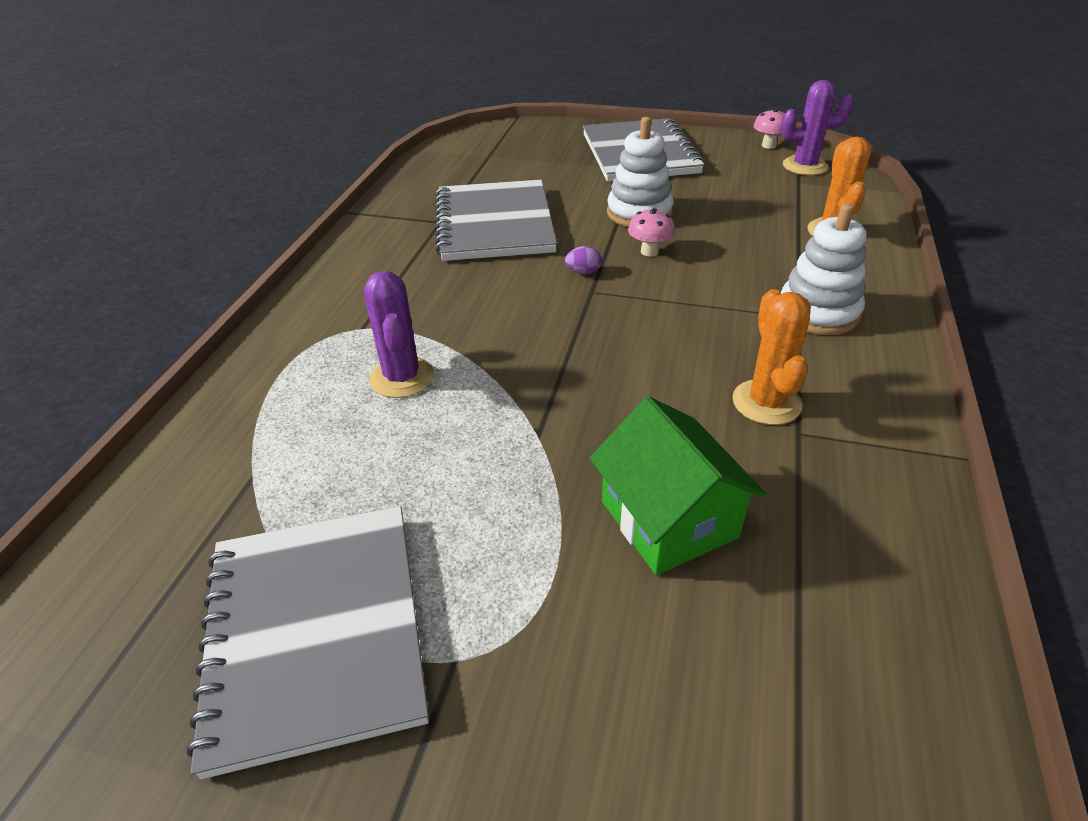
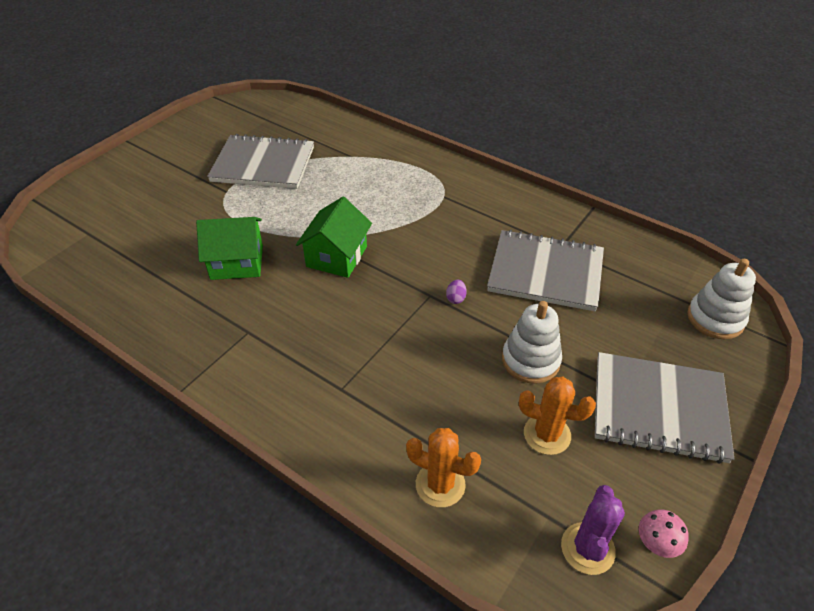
camera: 110 degrees right, 5 degrees up
purple cactus [364,271,434,398] -> none
pink mushroom [628,208,675,257] -> none
orange cactus [732,289,811,425] -> orange cactus moved to [519,377,596,455]
white stacking toy [781,203,867,335] -> white stacking toy moved to [687,259,756,339]
none -> green house [296,197,372,278]

